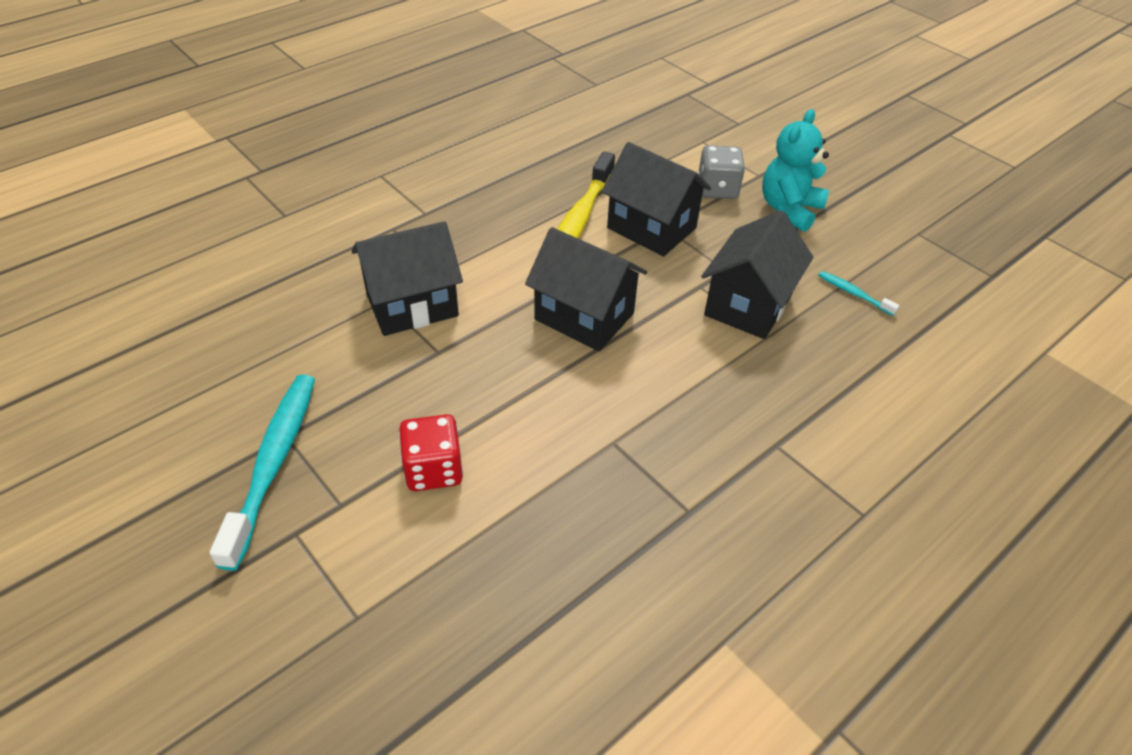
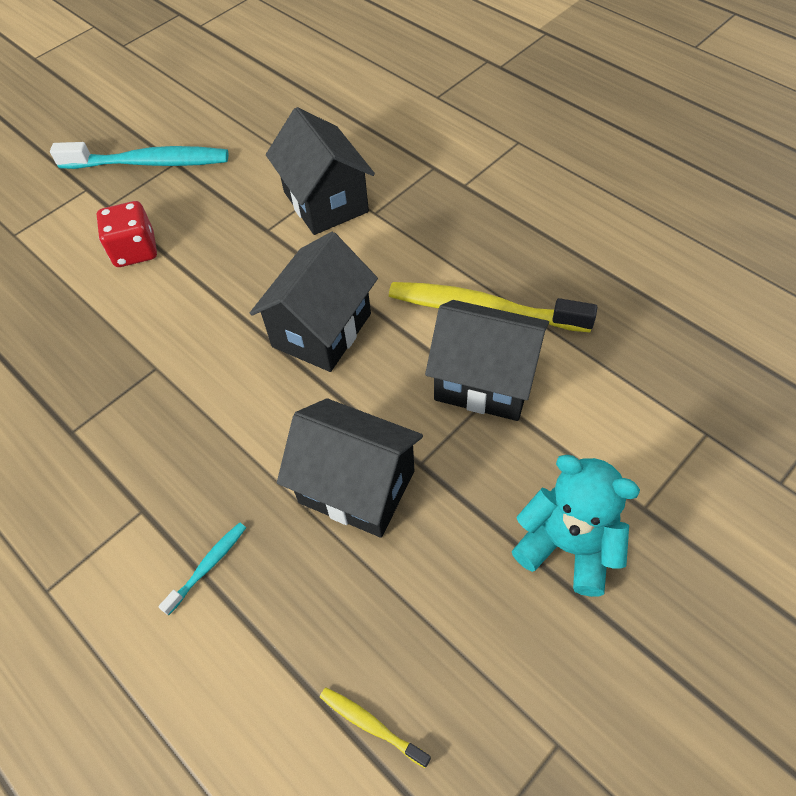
camera: 90 degrees right, 10 degrees up
black house [602,142,711,257] -> black house turned 75 degrees clockwise [425,300,549,421]
grey dice [698,145,745,199] -> none
turquoise toothbrush [818,271,899,316] -> turquoise toothbrush moved to [158,522,246,615]
none -> yellow toothbrush [320,688,431,768]

